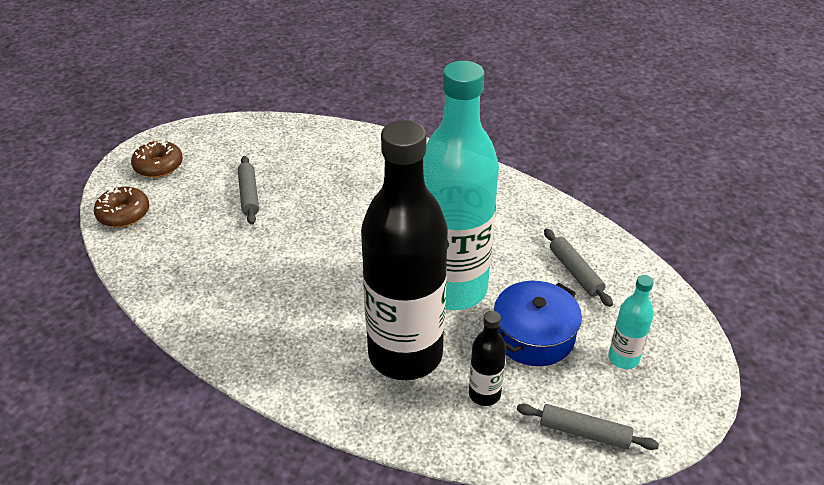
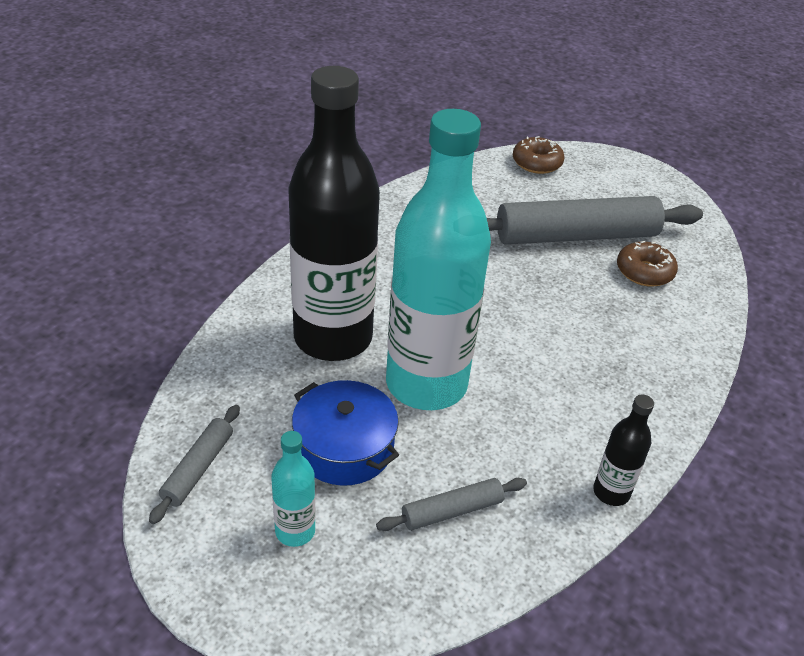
camera: 90 degrees right, 0 degrees up
brown donut [131,141,183,178] -> brown donut moved to [617,241,678,287]
grey rolling pin [238,156,259,225] -> grey rolling pin [487,196,703,245], size x2.19
black bottle [469,311,506,406] -> black bottle moved to [593,394,654,506]

